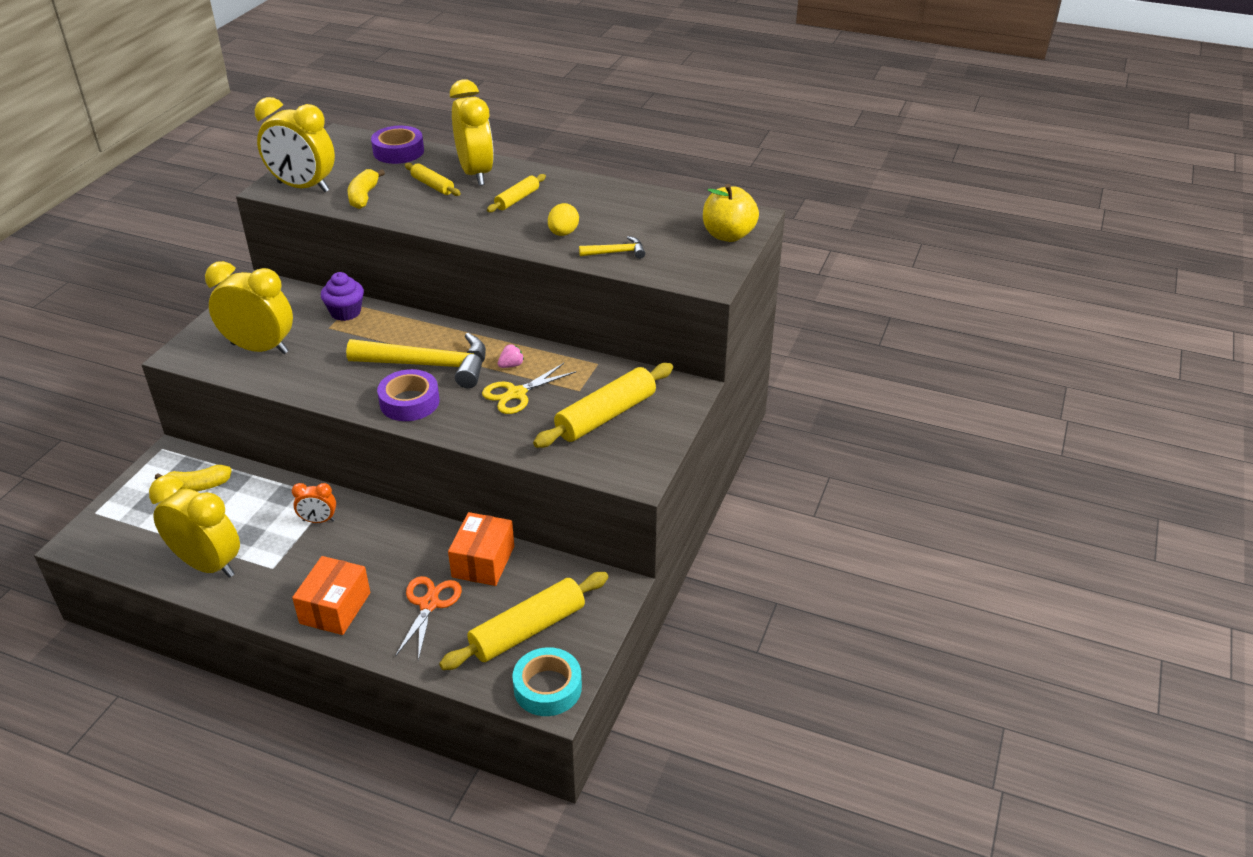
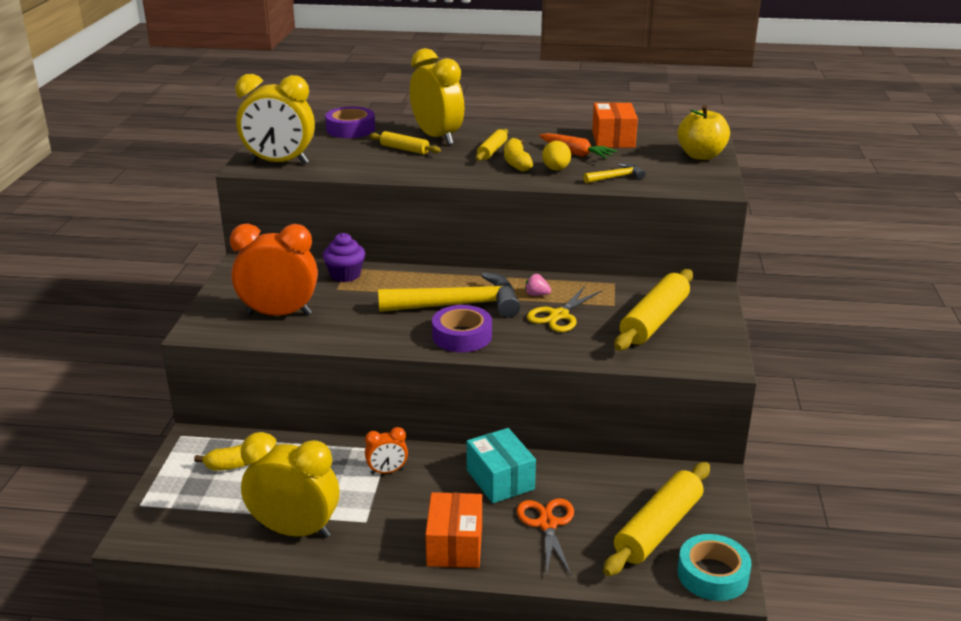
camera: 15 degrees left, 10 degrees down
yellow clock [205,261,293,354] -> orange clock [230,224,318,316]
yellow banana [347,169,385,209] -> yellow banana moved to [504,138,533,172]
orange box [448,512,514,586] -> orange box moved to [592,102,638,148]
pink strawberry [498,344,524,368] -> pink strawberry turned 105 degrees counterclockwise [525,274,551,296]
none -> turquoise box [467,428,536,503]
none -> orange carrot [539,133,617,159]

